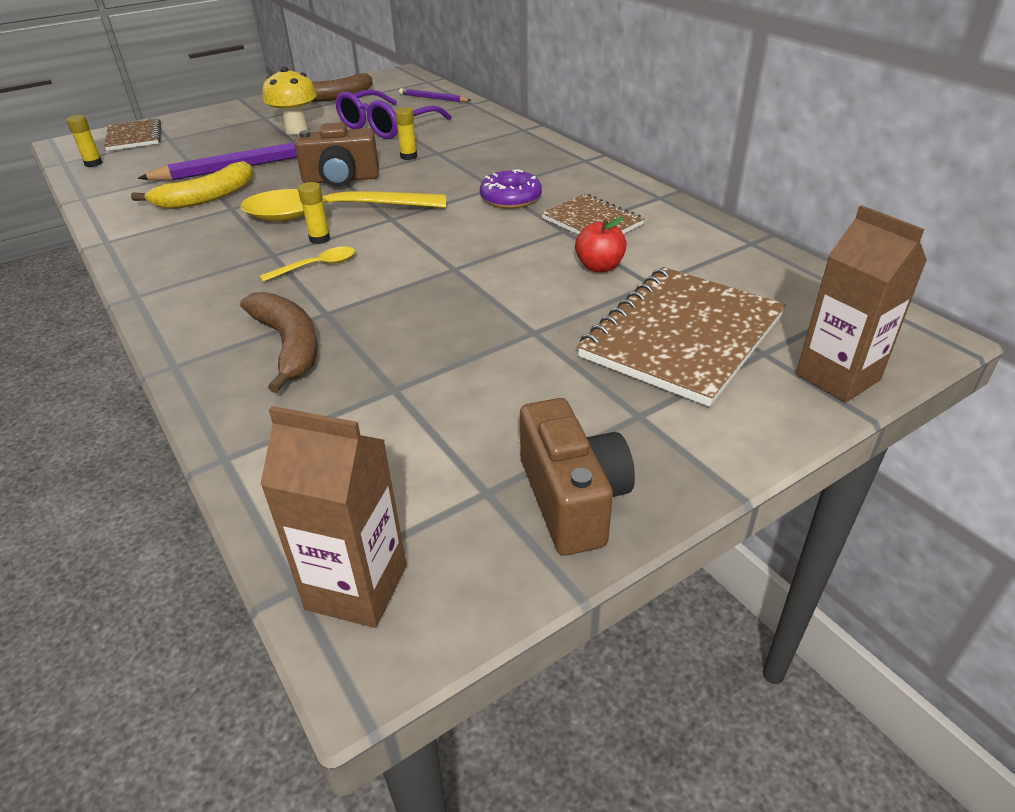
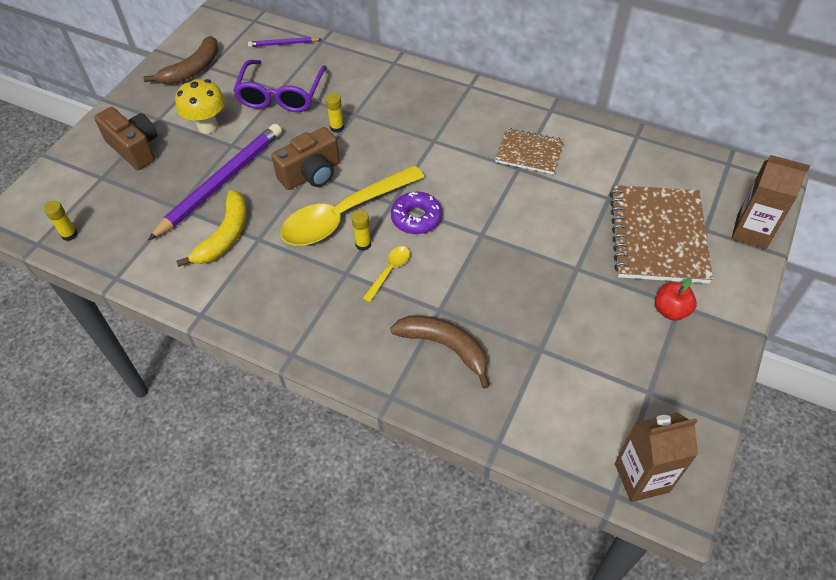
camera: 30 degrees left, 15 degrees up
brown notebook [104,118,161,151] -> none
purple donut [480,169,542,209] -> purple donut moved to [391,192,442,234]
brown camera [520,398,635,556] -> brown camera moved to [94,107,157,170]
red apple [575,217,627,272] -> red apple moved to [655,278,697,321]

